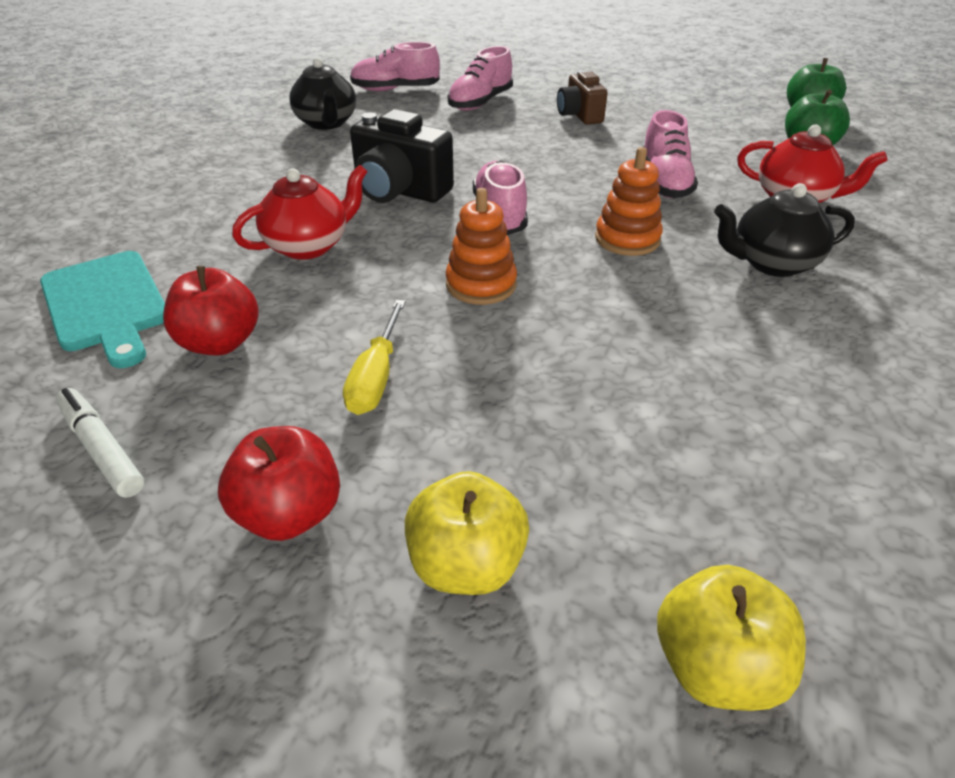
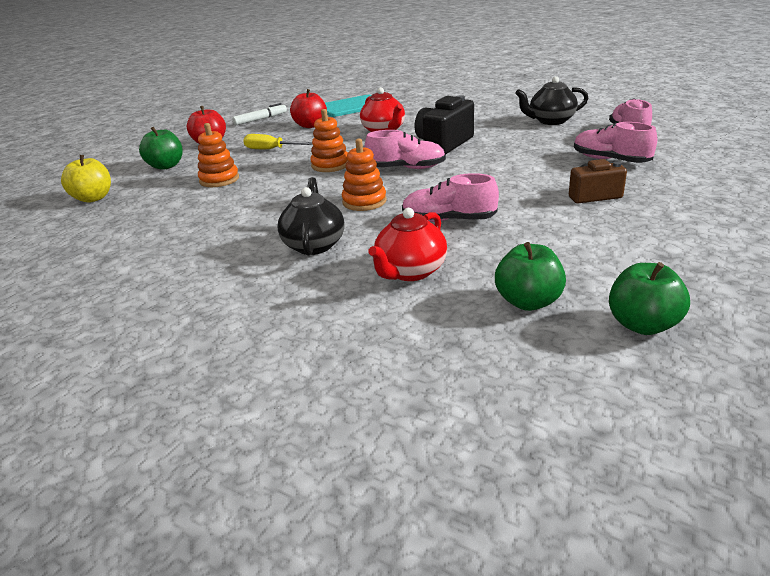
camera: 100 degrees right, 10 degrees down
yellow apple [405,471,529,595] -> green apple [139,127,183,170]
none -> orange stacking toy [198,123,239,187]

